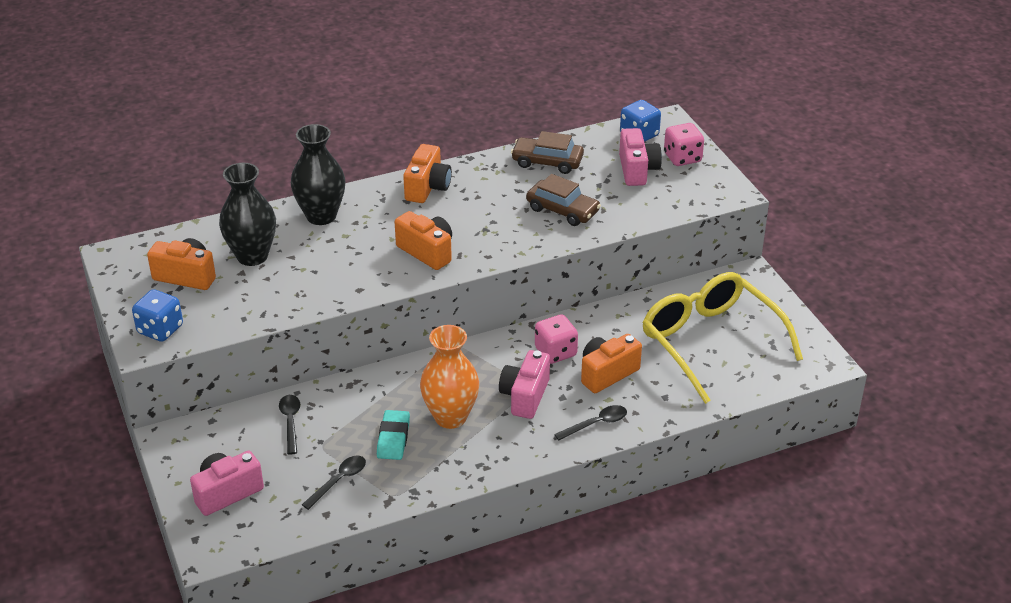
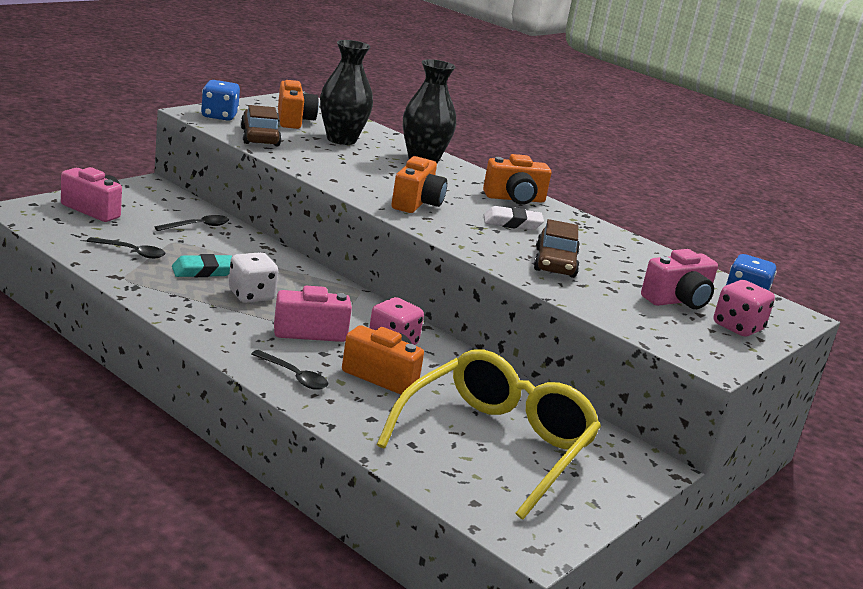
camera: 60 degrees right, 15 degrees down
orange vase [420,325,479,429] -> white dice [229,252,278,303]
brown car [511,131,584,174] -> brown car moved to [241,105,281,146]
none -> white eraser [484,206,544,230]

